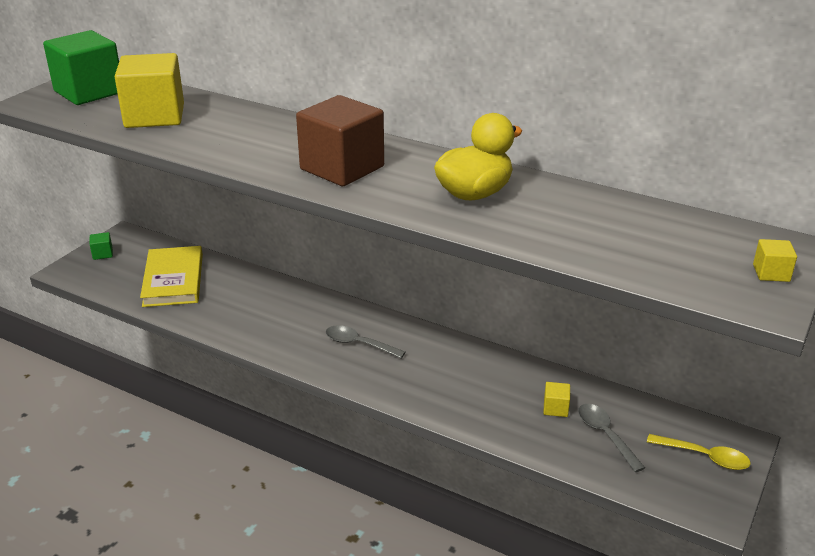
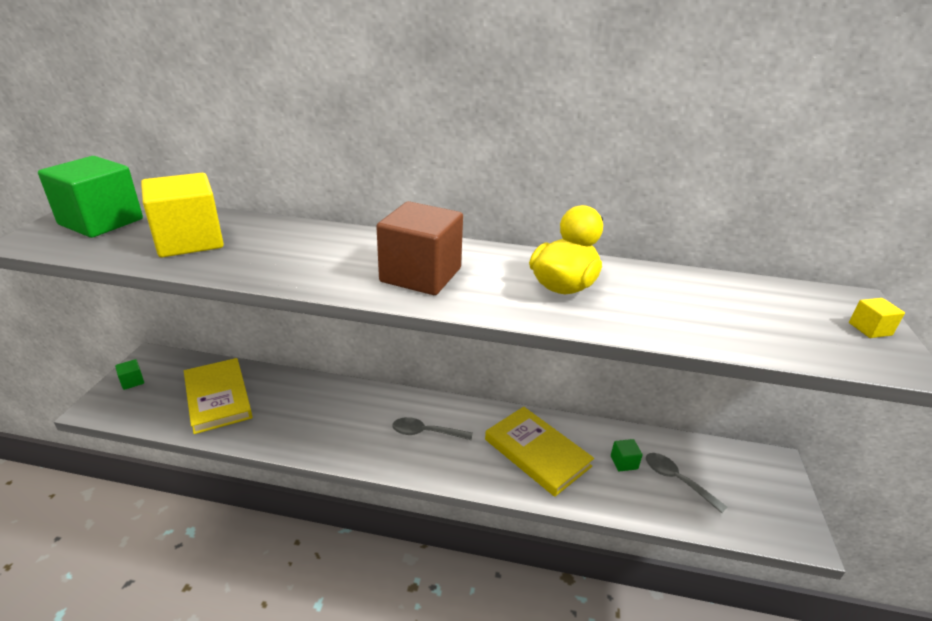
camera: 20 degrees left, 0 degrees up
yellow cube [544,382,570,417] -> green cube [611,439,643,472]
yellow spoon [647,434,751,470] -> none
none -> yellow book [485,407,594,497]

